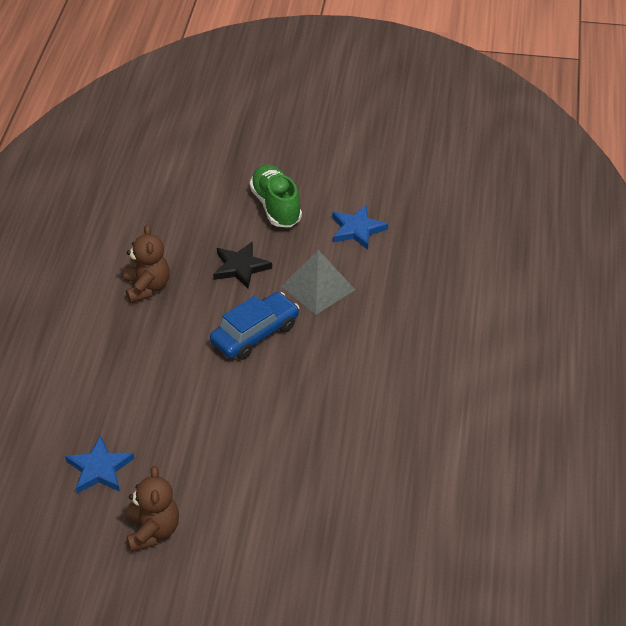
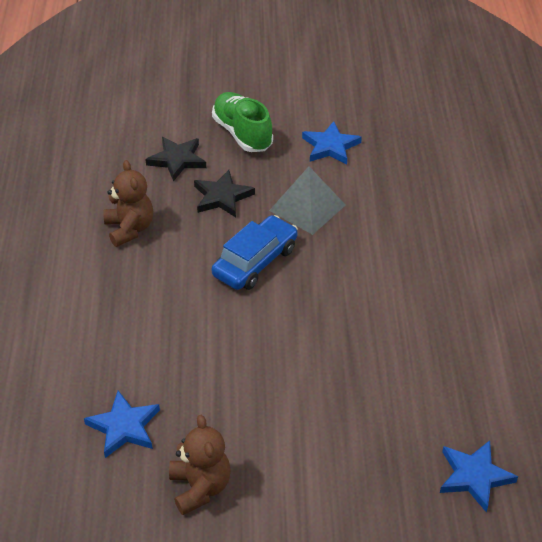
camera: 10 degrees left, 0 degrees up
none -> black star [145,137,206,181]
none -> blue star [440,440,518,513]

